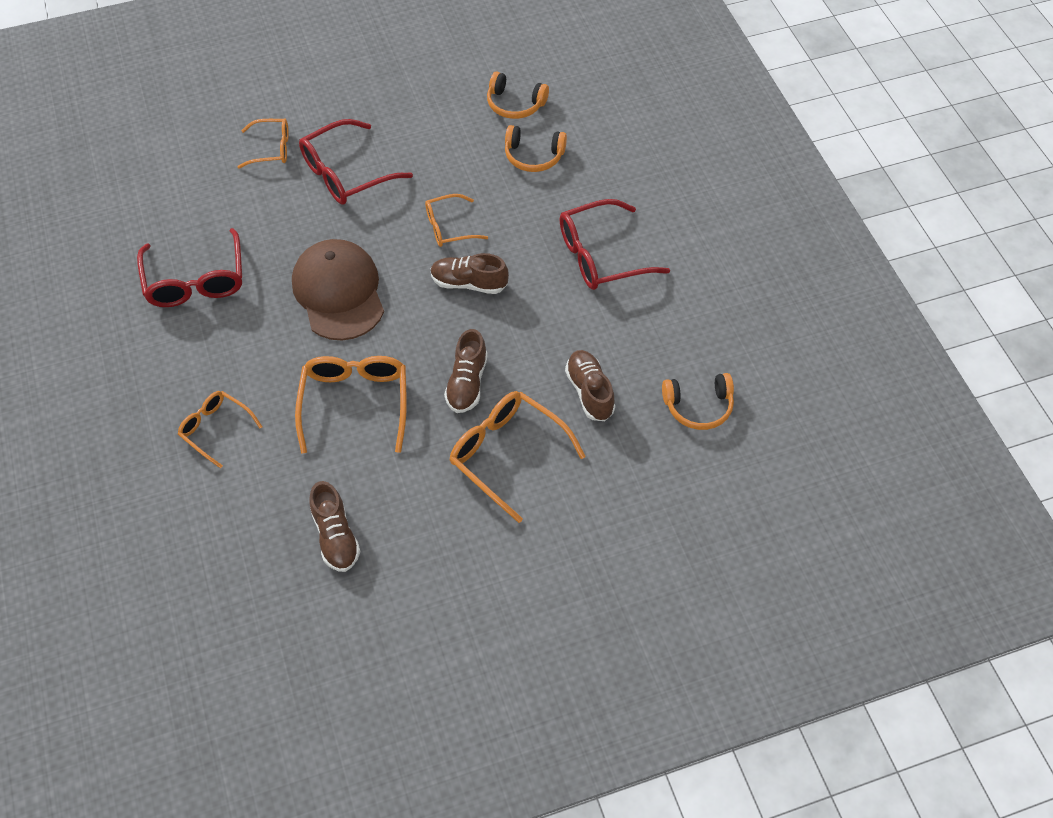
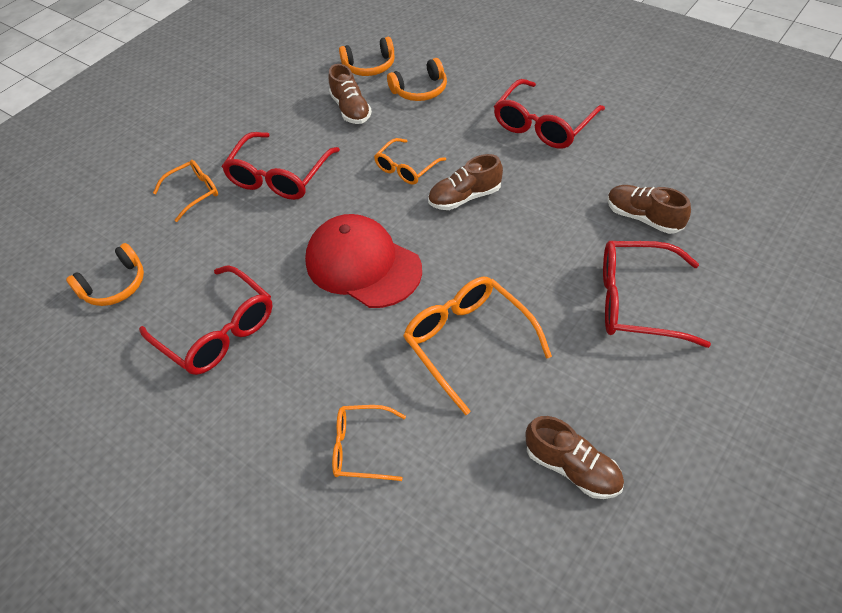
camera: 30 degrees left, 5 degrees down
brown cap [292,239,384,340] -> red cap [305,214,422,308]
brown shoe [444,329,488,413] -> brown shoe moved to [328,64,372,124]
orange glasses [449,391,586,523] -> red glasses [603,241,711,348]
orange headphones [662,373,734,430] -> orange headphones moved to [66,243,144,306]

